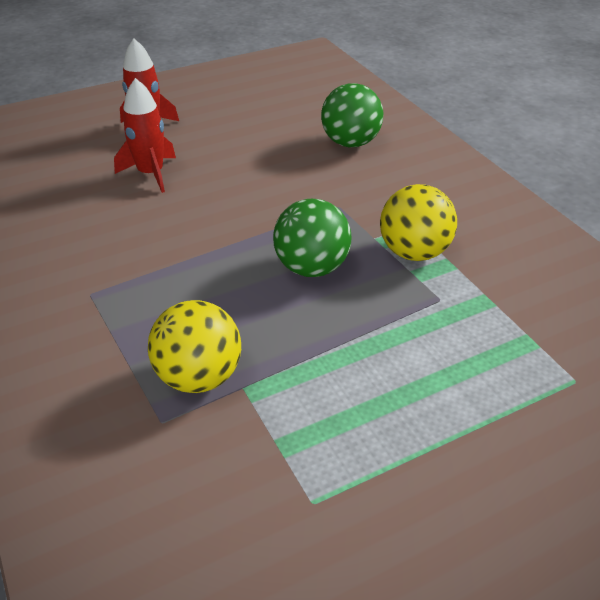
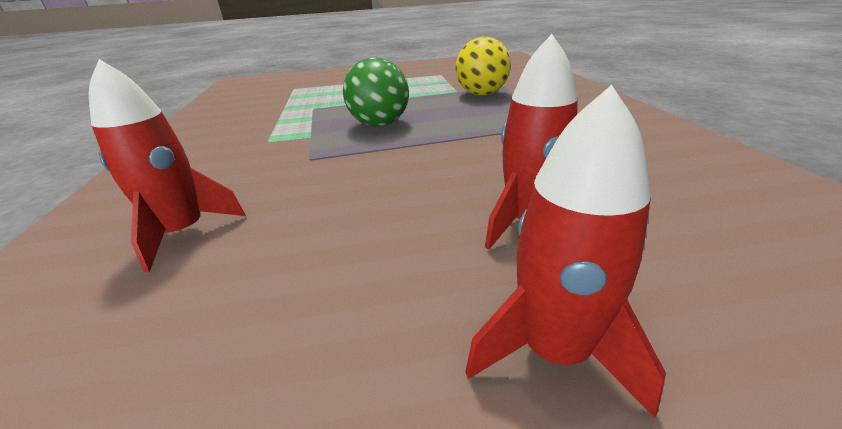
camera: 160 degrees left, 10 degrees down
green ball [321,83,383,147] -> red rocket [89,59,246,272]
yellow ball [380,184,457,261] -> none

